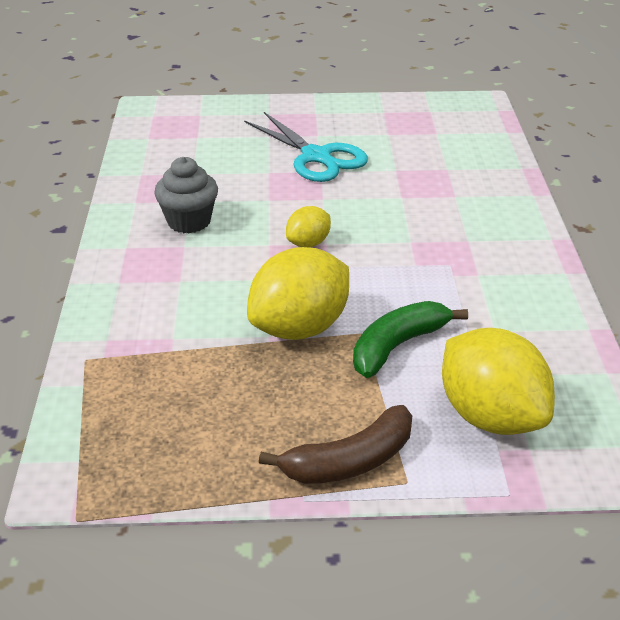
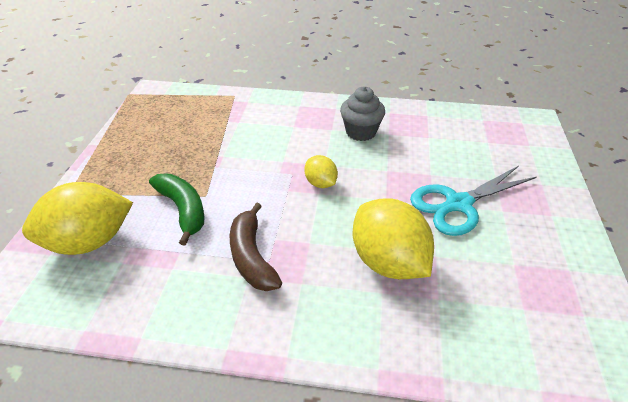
camera: 100 degrees right, 5 degrees up
yellow lemon [247,247,349,340] -> yellow lemon moved to [353,198,434,279]
brown banana [259,405,412,484] -> brown banana moved to [230,202,282,291]

